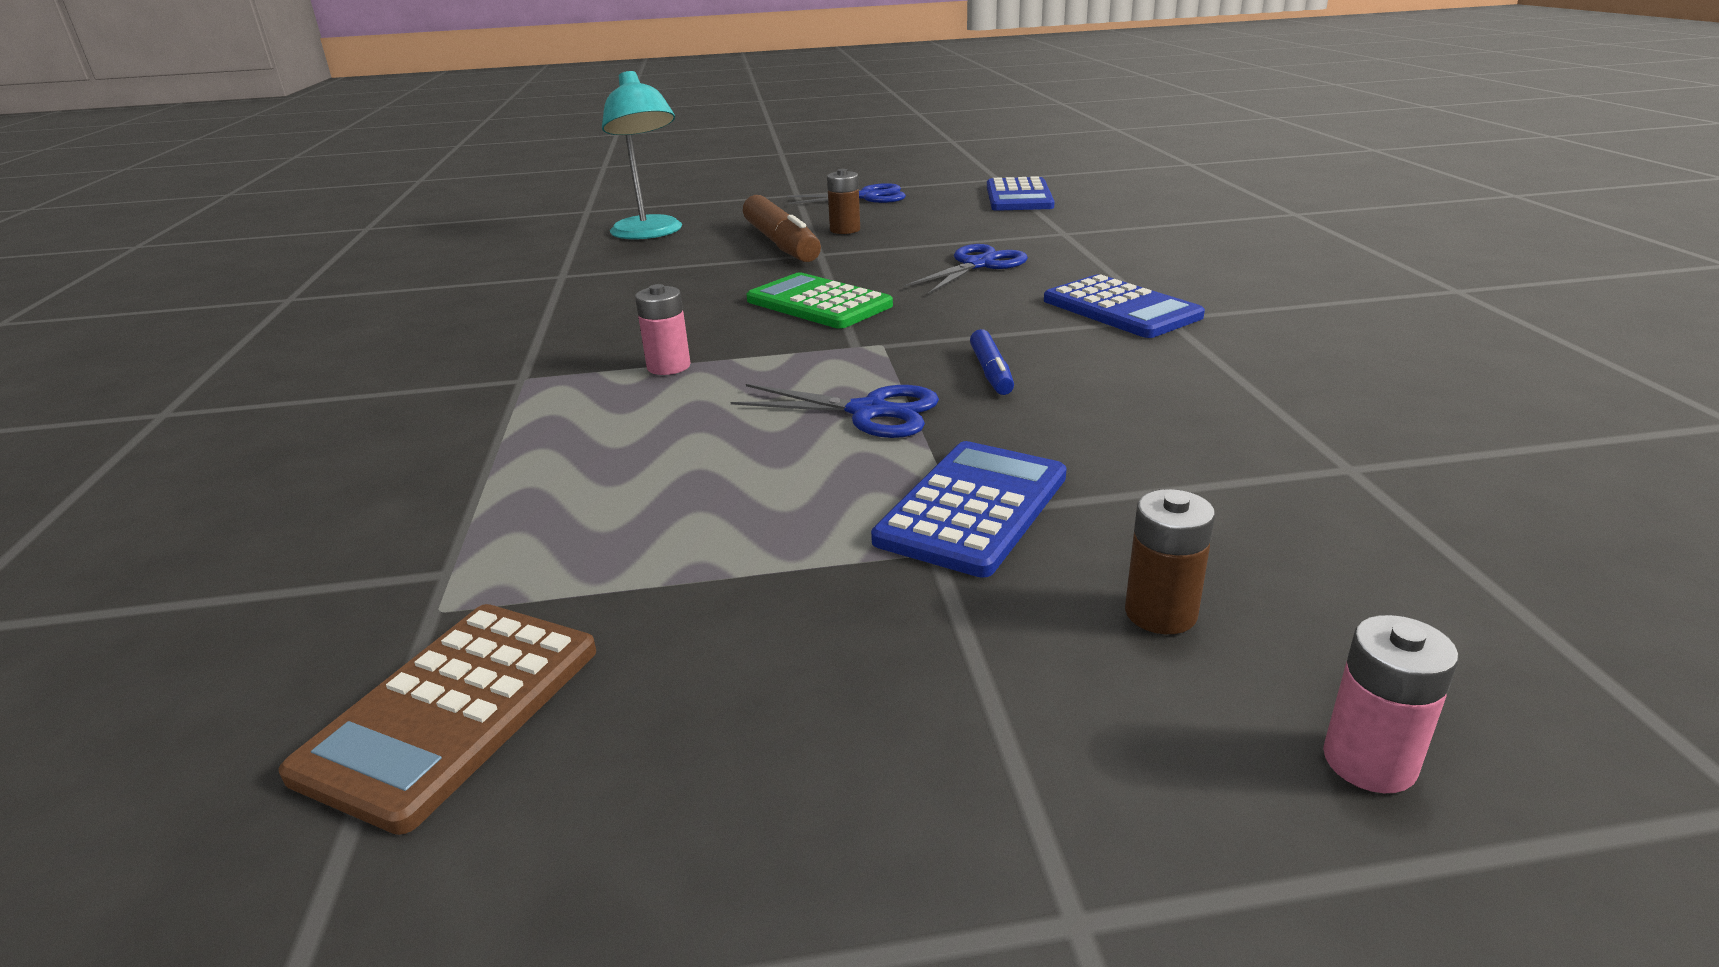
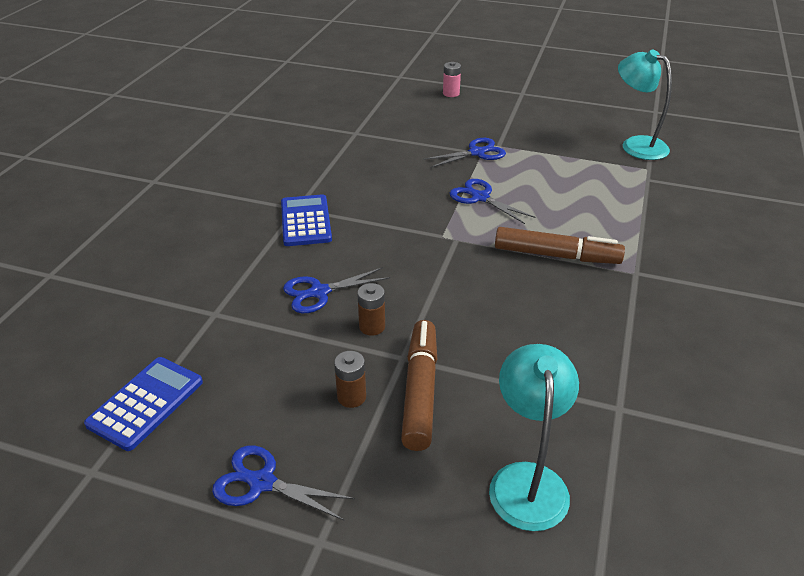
camera: 155 degrees left, 10 degrees up
brown calculator [279,604,596,835] -> turquoise lamp [618,49,672,160]
pink battery [635,284,690,375] -> brown marker [495,227,625,264]
green calculator [746,272,893,329] -> none
blue calculator [871,441,1067,578] -> blue scissors [424,138,506,168]
blue marker [970,329,1014,395] -> none
brown battery [1125,489,1215,634] -> brown battery moved to [357,283,385,336]

